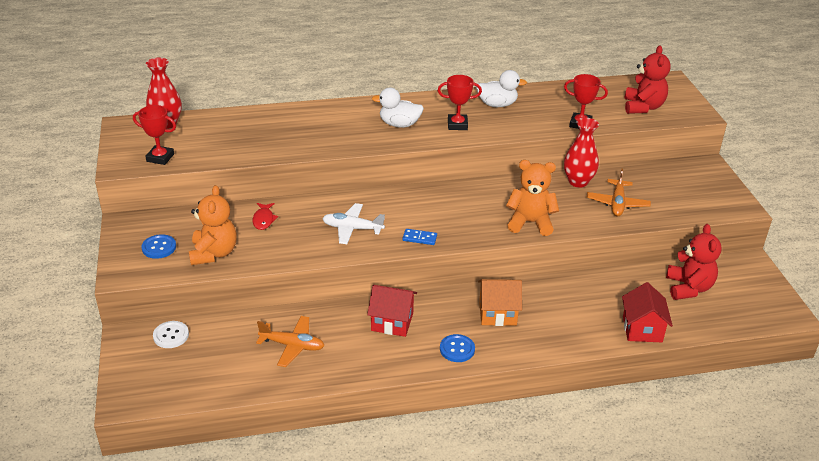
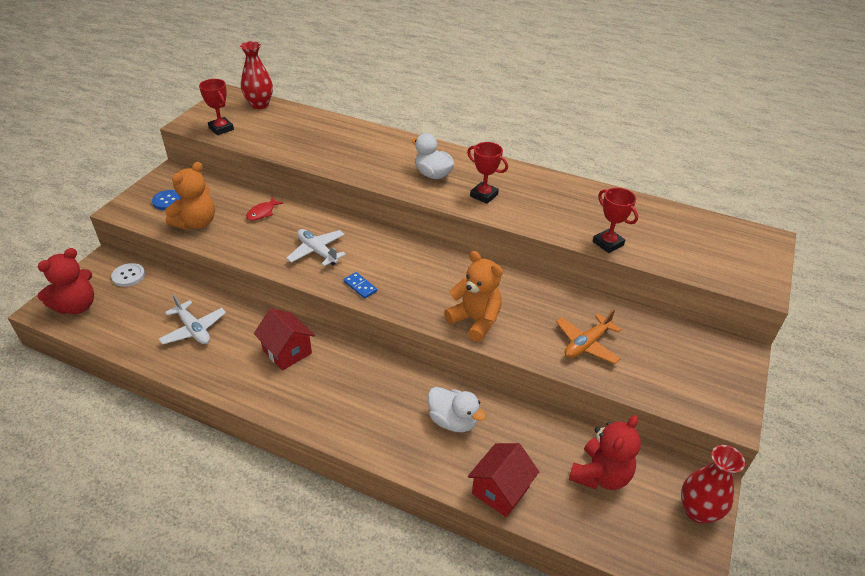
camera: 35 degrees right, 5 degrees up
orange plane [256,316,325,367] -> white plane [159,294,226,345]
blue button [440,334,475,362] -> none
white duck [476,70,527,107] -> white duck moved to [428,387,486,432]
orange house [478,279,522,326] -> none
red vase [564,118,599,188] -> red vase moved to [681,445,745,523]
red teddy bear [624,46,671,114] -> red teddy bear moved to [37,248,94,314]

